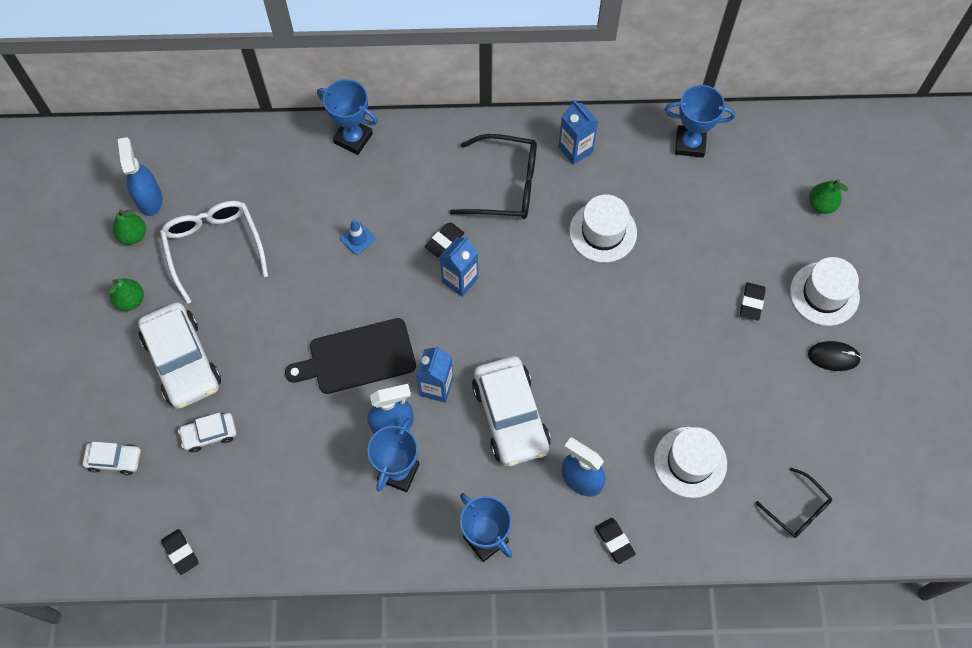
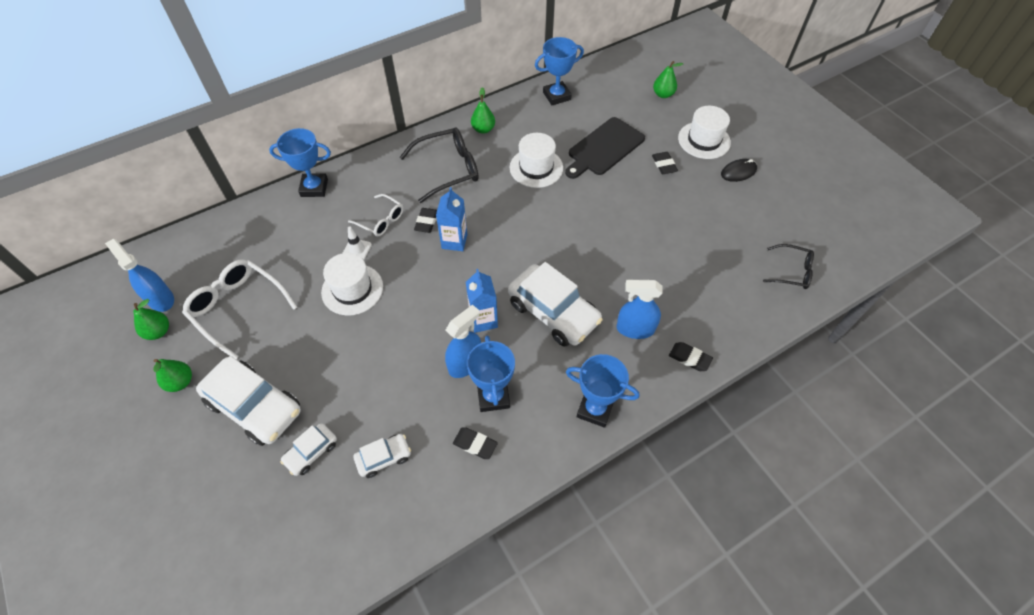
camera: 30 degrees left, 10 degrees down
white car [83,442,141,475] -> white car moved to [353,434,411,478]
black eraser [161,529,198,575] -> black eraser moved to [453,427,498,459]
black cutting board [285,318,416,394] -> black cutting board moved to [565,117,645,179]
blue traffic cone [340,219,375,255] -> white traffic cone [343,227,372,260]
blue carton [559,100,598,165] -> green pear [471,87,495,134]
white hat [654,427,727,498] -> white hat moved to [321,253,383,315]
none -> white glasses [348,194,403,237]

